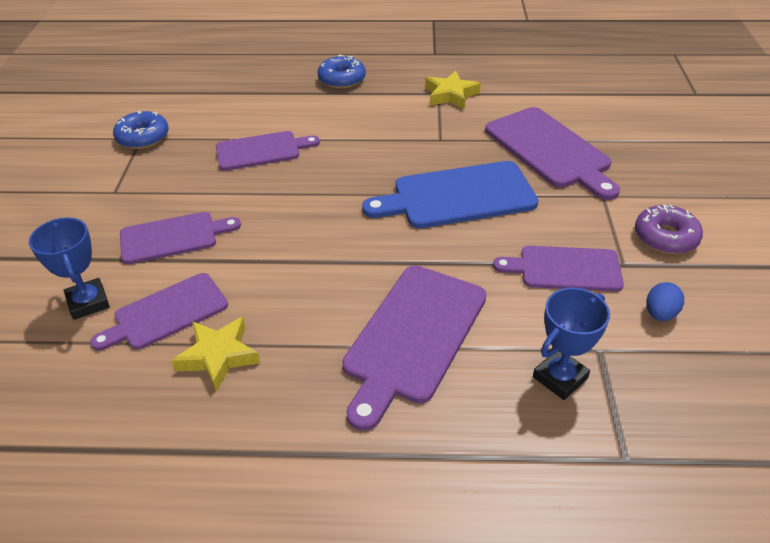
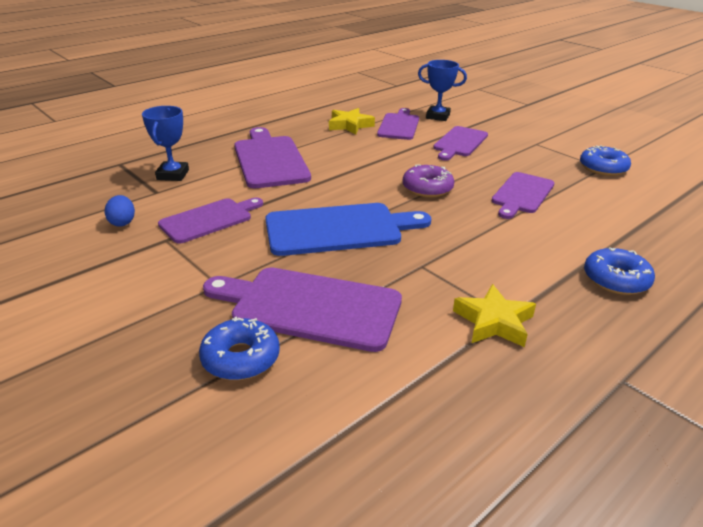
camera: 135 degrees right, 10 degrees down
blue cutting board [362,161,539,228] -> blue cutting board turned 45 degrees clockwise [265,203,431,256]
purple donut [635,204,703,254] -> purple donut moved to [403,164,455,198]
none -> blue donut [199,317,280,380]

